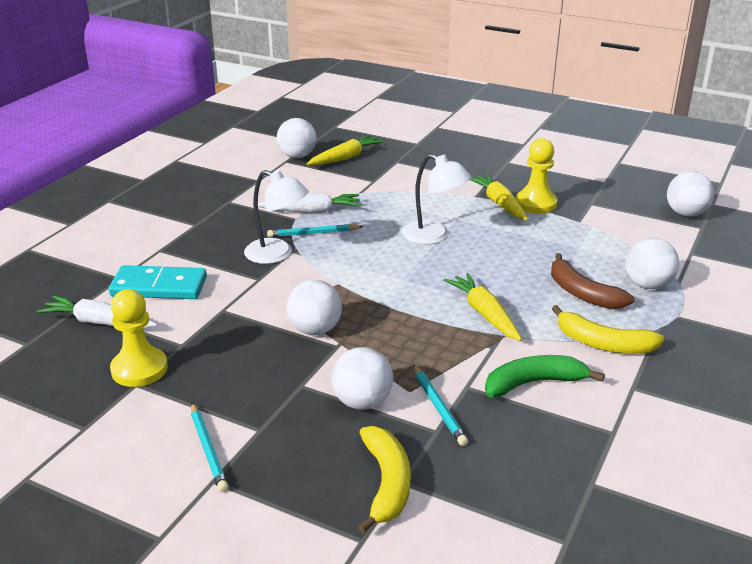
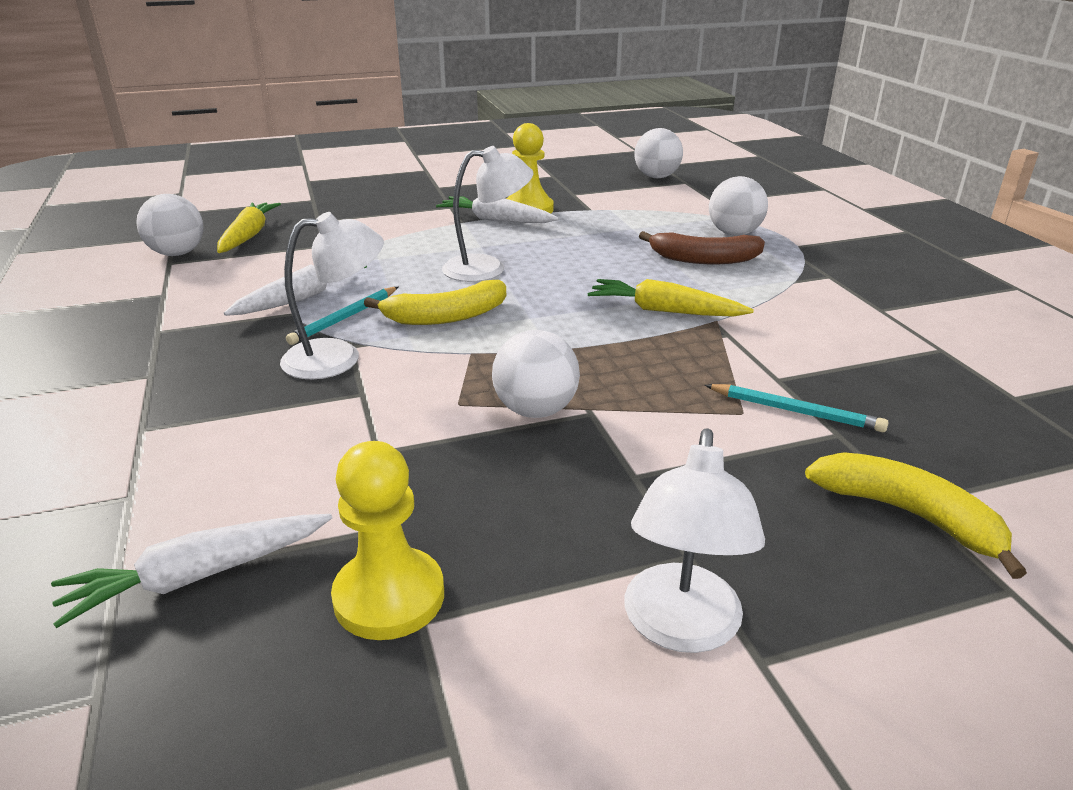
camera: 45 degrees left, 0 degrees up
turquoise domino [109,265,207,299] -> none
turquoise pencil [191,403,229,492] -> white lamp [624,428,765,653]
white ball [331,347,393,410] -> none
yellow carrot [470,174,528,220] -> white carrot [436,196,559,223]
green banana [485,355,605,398] -> none
yellow banana [552,305,665,354] -> yellow banana moved to [364,280,506,325]

